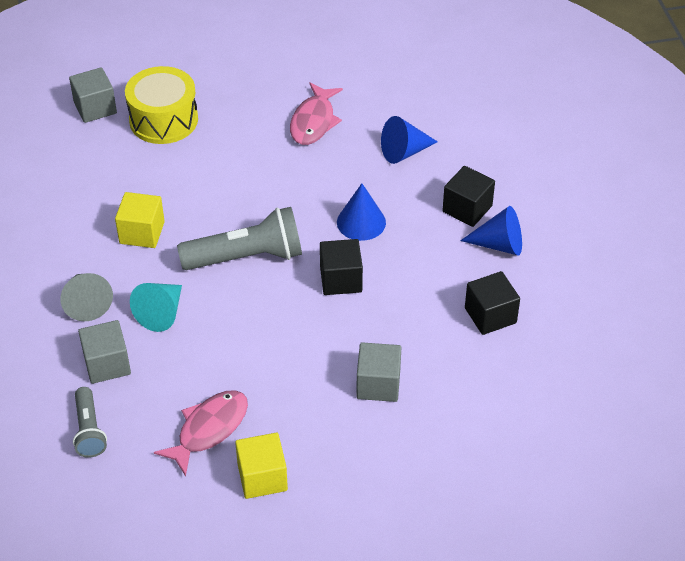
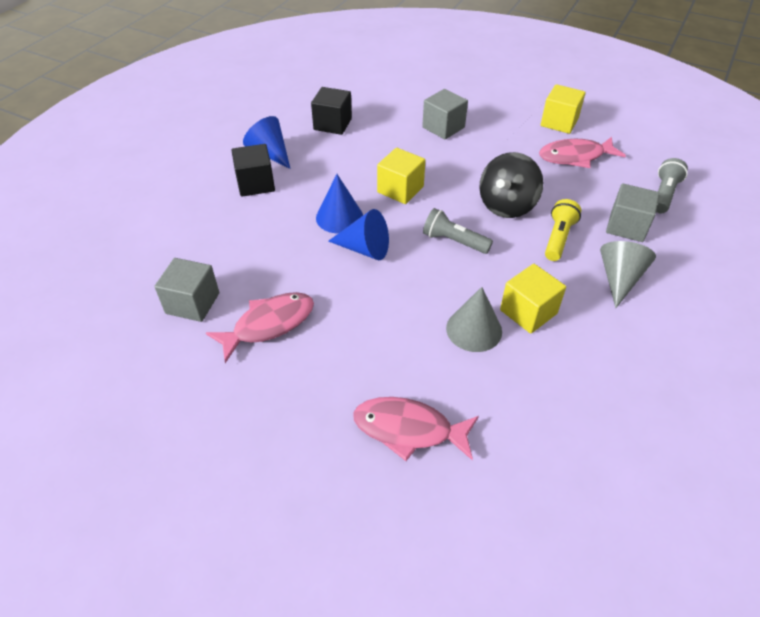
camera: 140 degrees left, 0 degrees up
grey cube [69,67,117,123] -> grey cube moved to [154,258,219,322]
yellow drum [125,66,198,144] -> pink fish [353,397,479,461]
turquoise cone [130,283,182,332] -> yellow flashlight [545,199,581,261]
grey flashlight [177,207,302,270] -> grey flashlight [423,208,493,254], size x0.57
black cube [320,239,363,295] -> yellow cube [377,148,426,204]
blue cone [381,116,438,164] -> blue cone moved to [328,209,389,260]
none -> grey cone [446,287,502,352]
none -> black spinning top [479,152,543,218]

